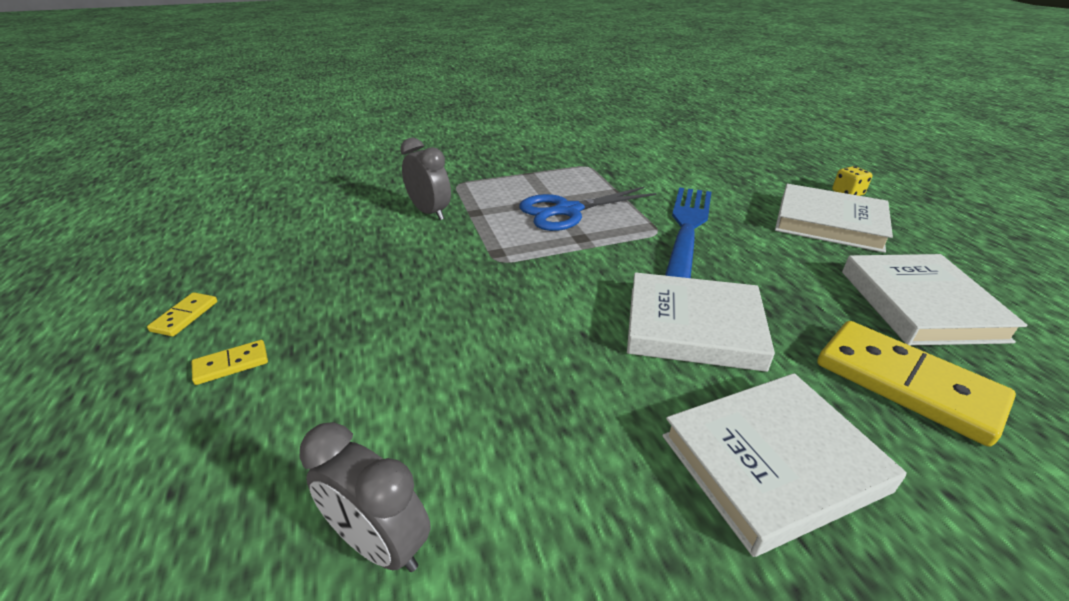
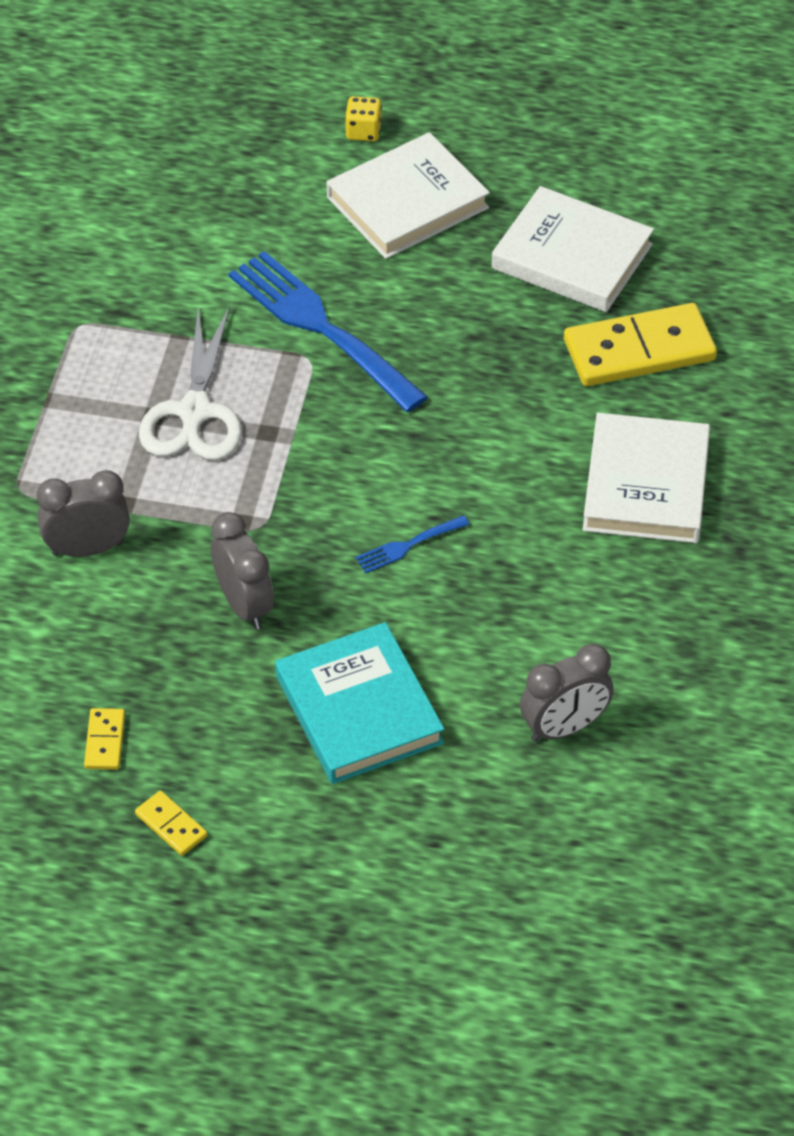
camera: 60 degrees left, 15 degrees up
yellow domino [191,340,268,385] -> yellow domino moved to [84,708,125,770]
blue scissors [519,187,657,231] -> white scissors [139,305,242,460]
white book [627,272,775,372] -> none
none -> grey clock [211,512,274,629]
none -> turquoise book [275,622,444,784]
none -> blue fork [355,515,470,573]

